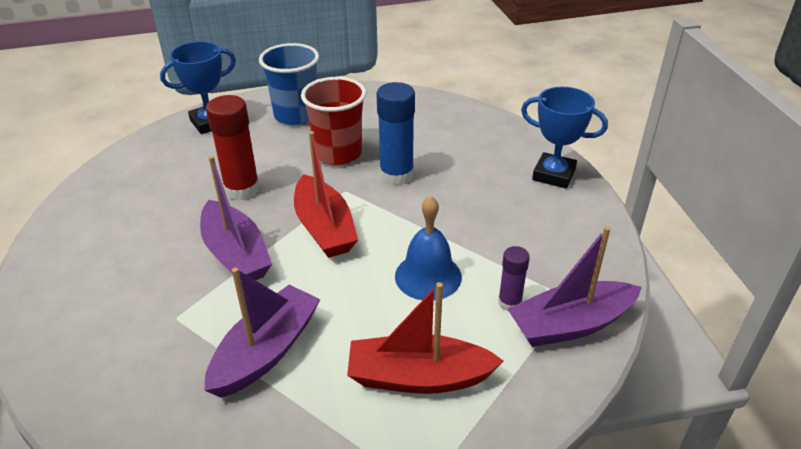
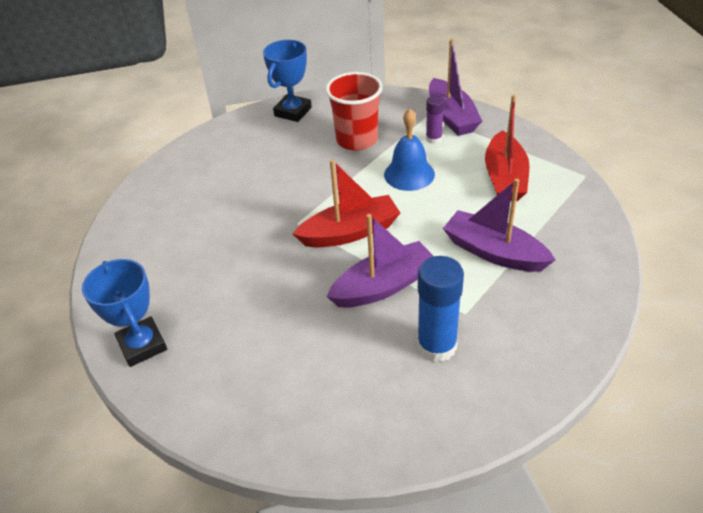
camera: 85 degrees left, 5 degrees up
red glue stick [206,95,260,200] -> none
blue cup [259,43,319,125] -> none
red cup [301,77,366,165] -> red cup moved to [325,72,383,151]
blue glue stick [376,82,415,186] -> blue glue stick moved to [417,256,464,362]

